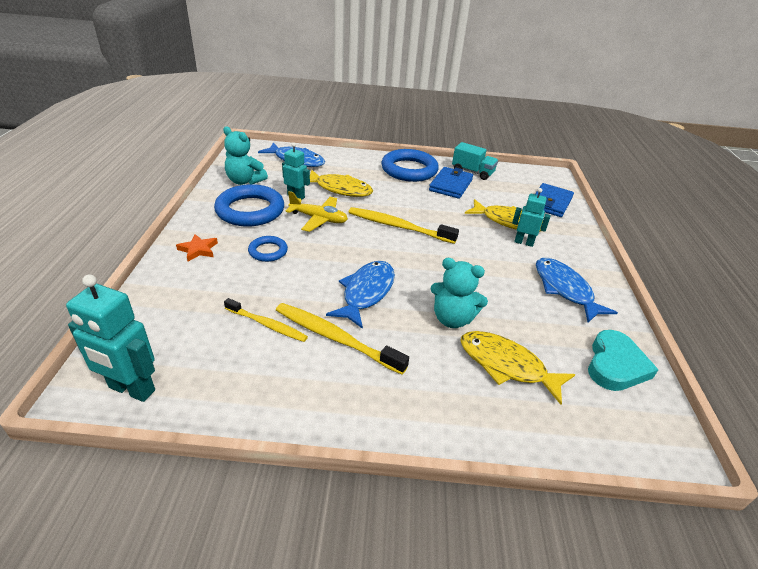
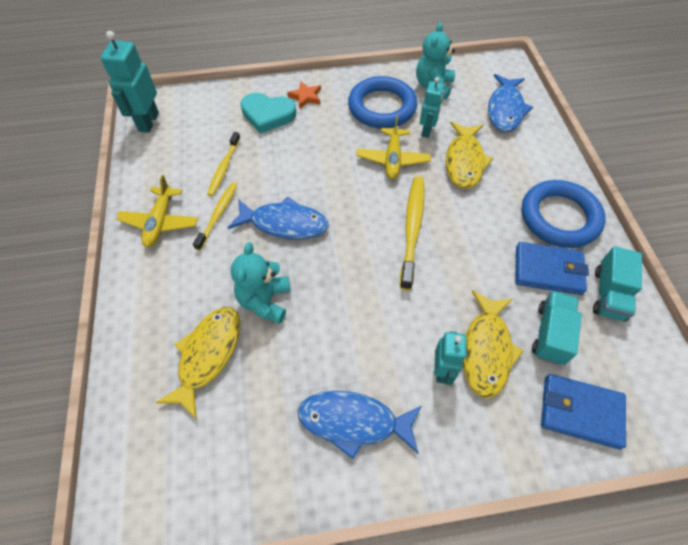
camera: 80 degrees right, 20 degrees up
blue ring [248,236,288,262] -> none
yellow toothbrush [276,303,409,375] -> yellow toothbrush [193,183,237,251], size x0.64
blue fish [536,258,618,322] -> blue fish turned 135 degrees counterclockwise [298,391,421,459]
turquoise heart [588,330,659,391] -> turquoise heart moved to [241,93,296,134]
none -> yellow plane [117,175,198,247]
none -> turquoise truck [532,291,582,365]

